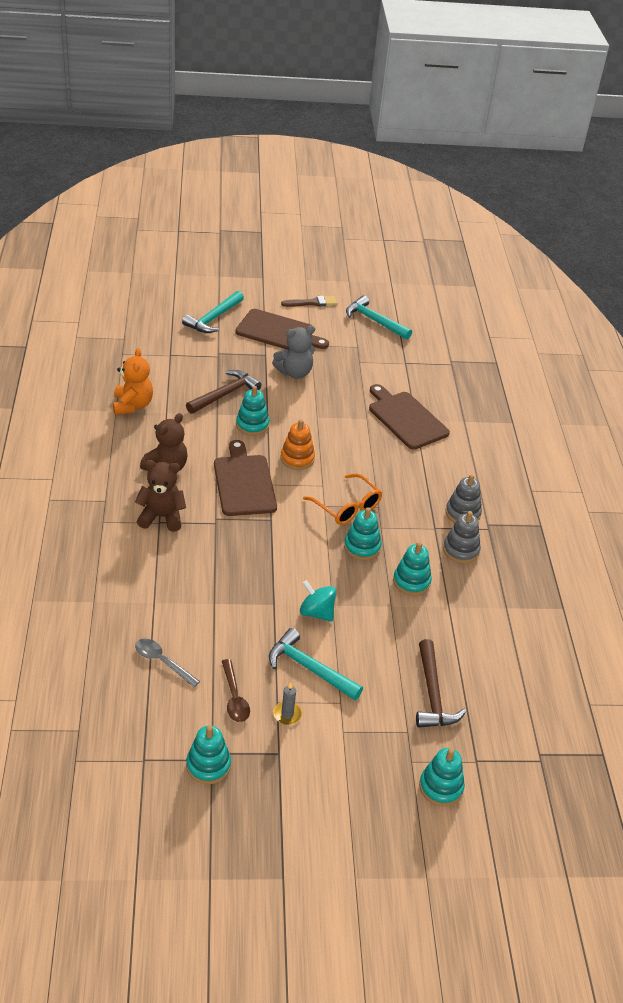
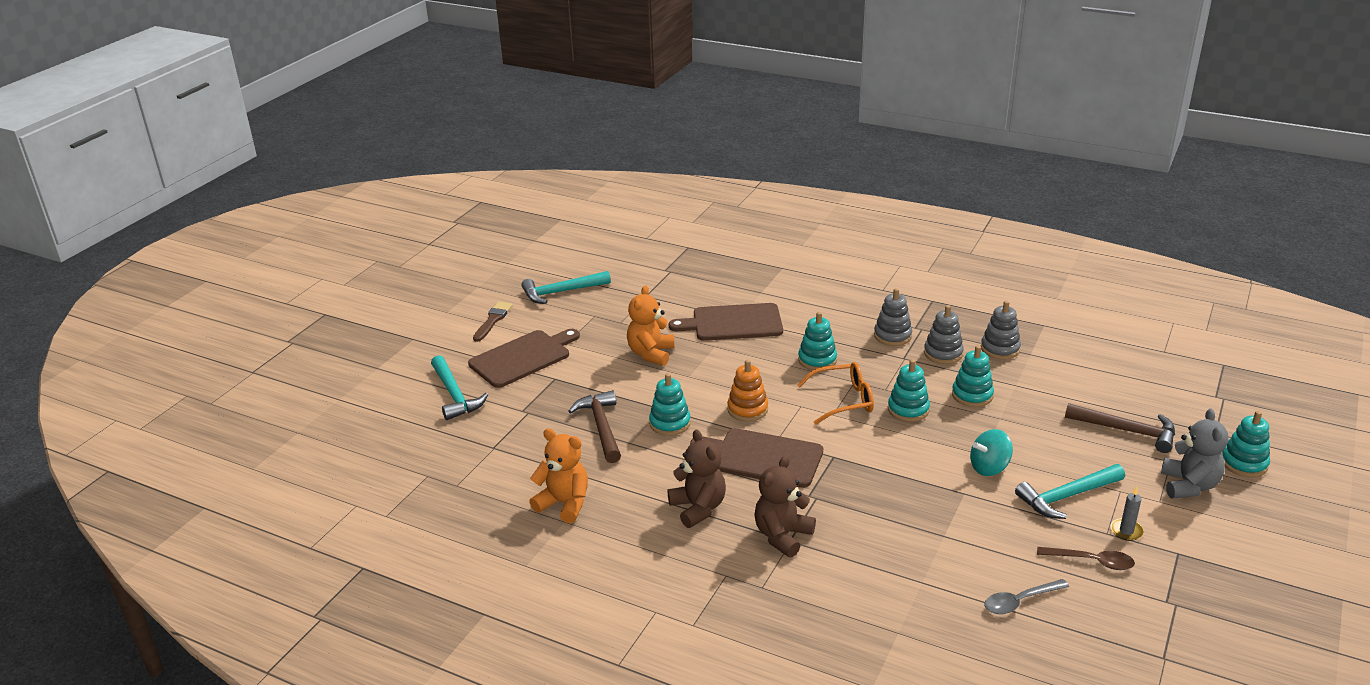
camera: 55 degrees left, 10 degrees down
turquoise stacking toy [186,725,231,784] -> turquoise stacking toy moved to [798,312,837,370]
grey teddy bear [272,326,315,379] -> grey teddy bear moved to [1161,409,1229,499]
none -> orange teddy bear [627,285,674,366]
none -> grey stacking toy [981,301,1021,359]

